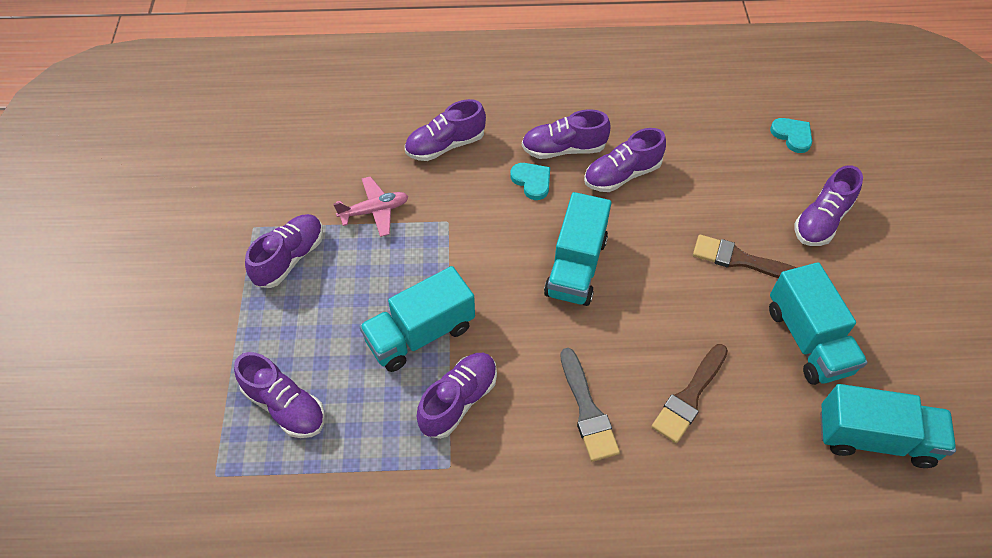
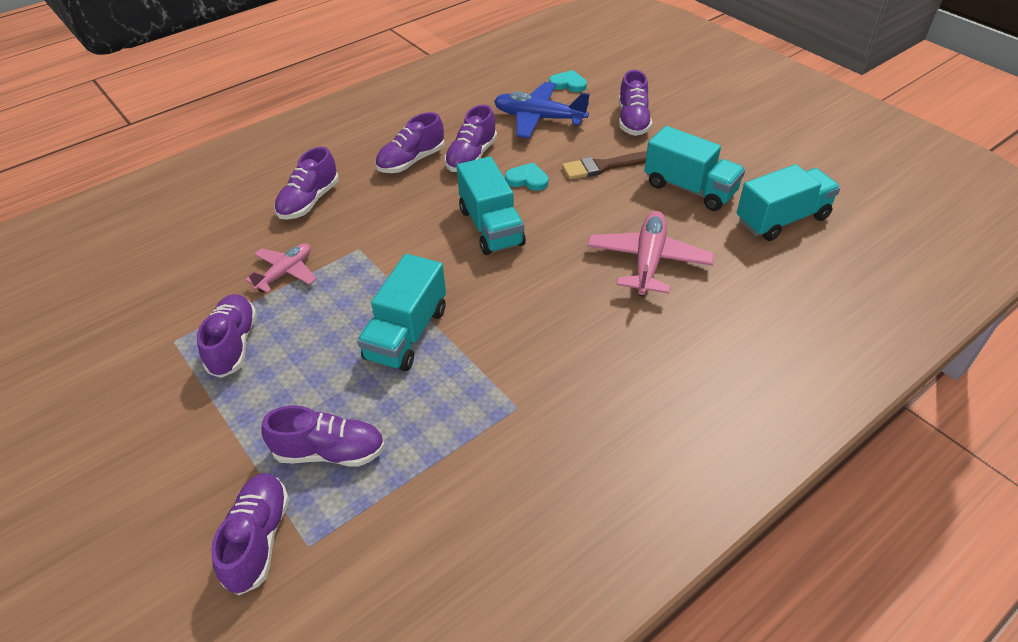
camera: 35 degrees left, 10 degrees down
purple shoe [417,353,497,439] -> purple shoe moved to [211,473,289,595]
turquoise heart [510,163,550,200] -> turquoise heart moved to [505,163,549,191]
grey brush [560,348,620,462] -> none
brown brush [652,344,728,443] -> pink plane [587,211,714,296]
none -> blue plane [494,82,590,138]

